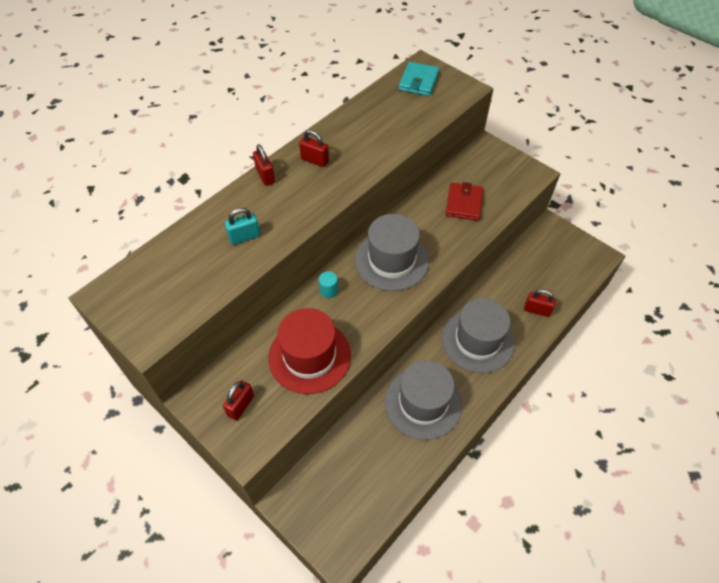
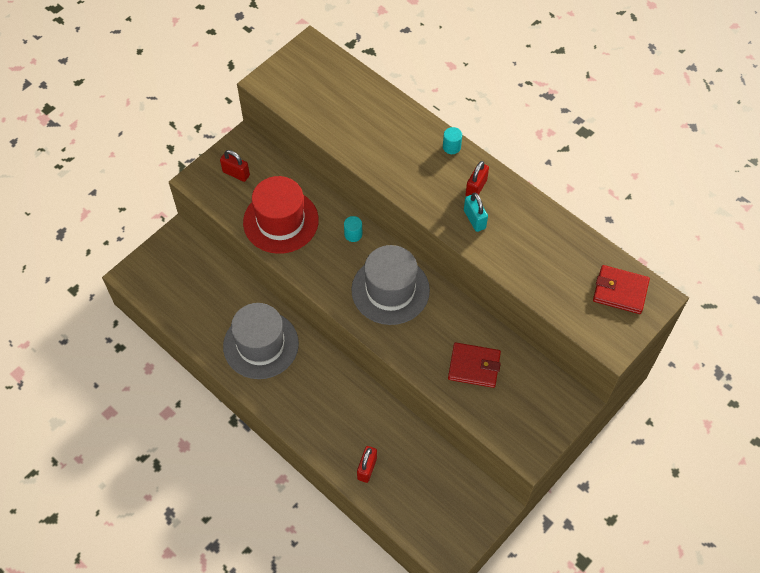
camera: 90 degrees right, 5 degrees up
turquoise padlock [225,208,260,245] -> turquoise padlock moved to [464,193,488,232]
red padlock [253,144,275,186] -> turquoise cylinder [443,127,462,154]
turquoise wallet [398,62,439,96] -> red wallet [593,265,650,314]
grey hat [442,298,515,373] -> none

